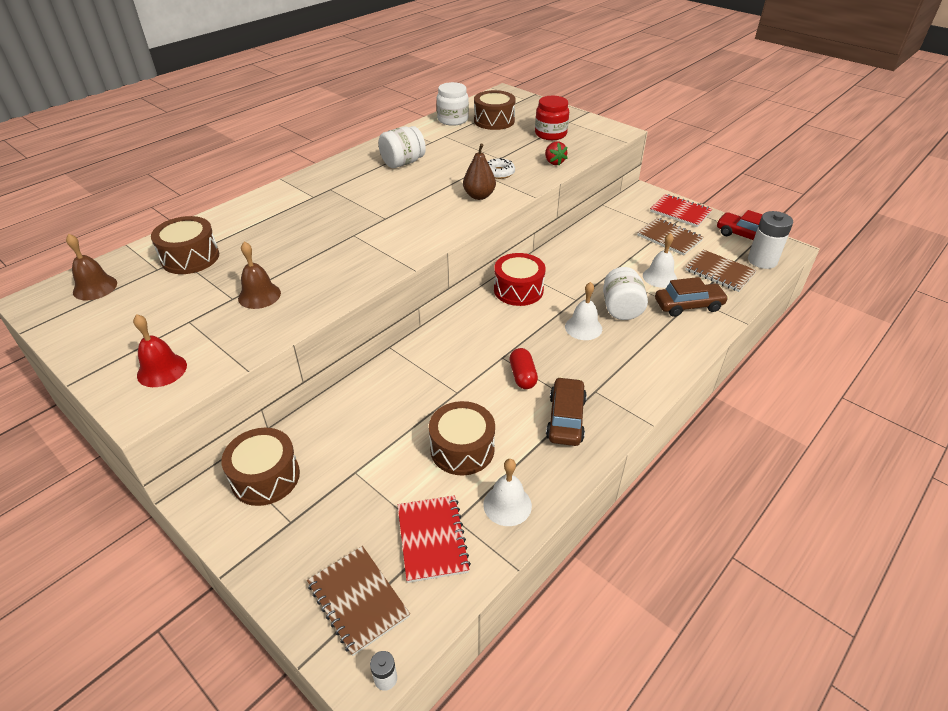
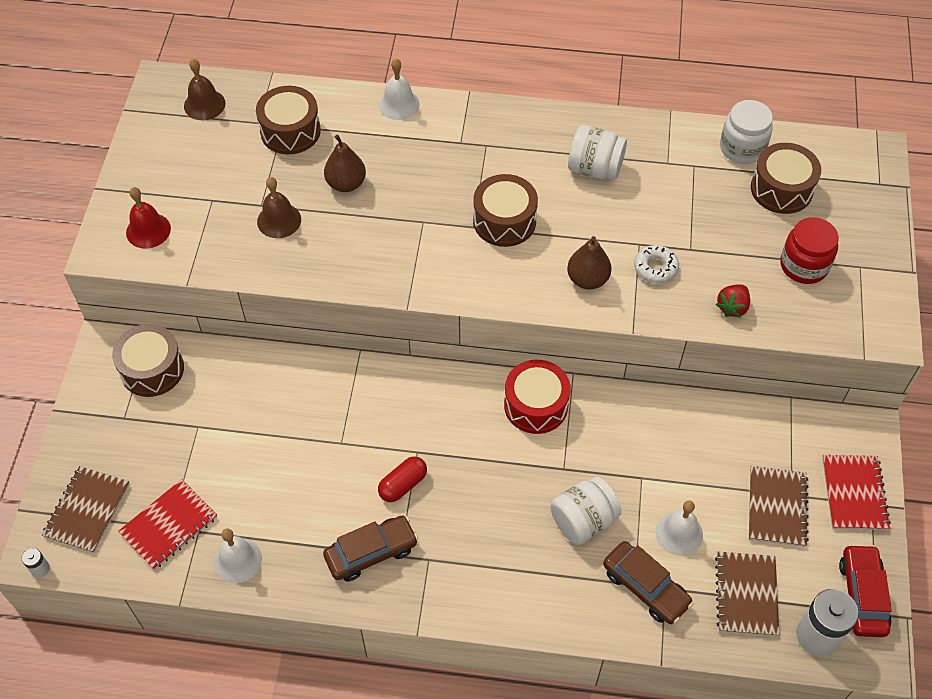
camera: 55 degrees right, 15 degrees up
brown drum [429,401,495,476] -> brown drum moved to [473,174,538,247]
white bell [565,282,602,340] -> white bell moved to [378,59,420,120]
none -> brown pear [324,135,366,192]

